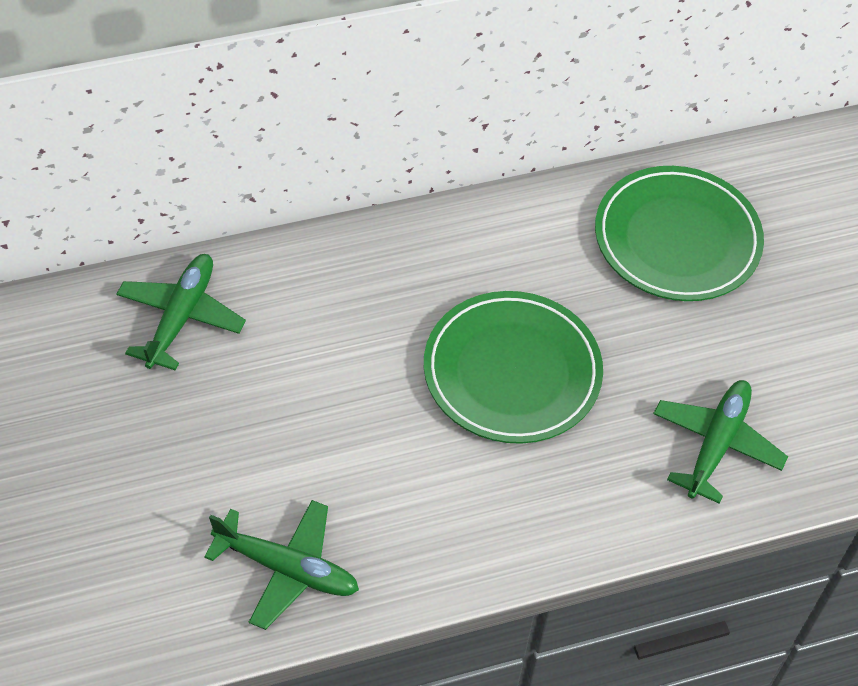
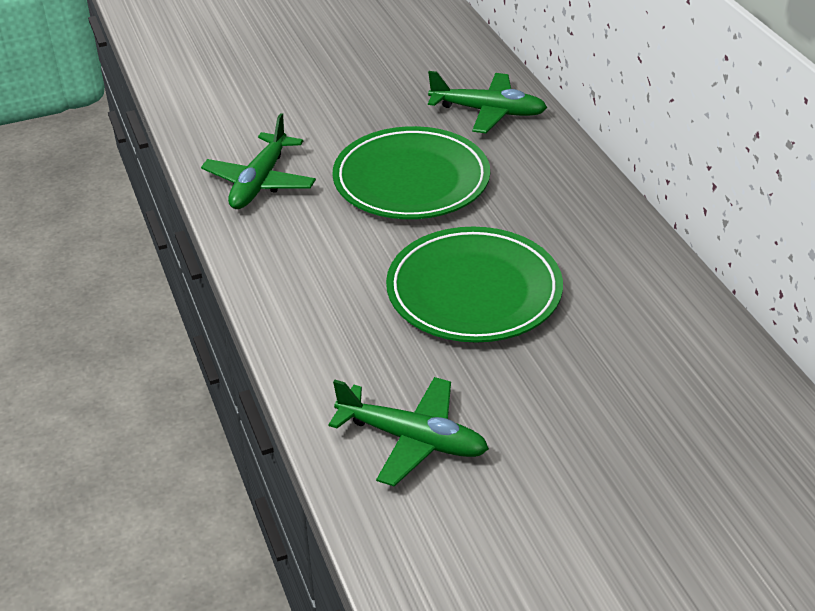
camera: 90 degrees right, 15 degrees down
green plate [595,166,764,301] -> green plate moved to [332,126,490,219]

